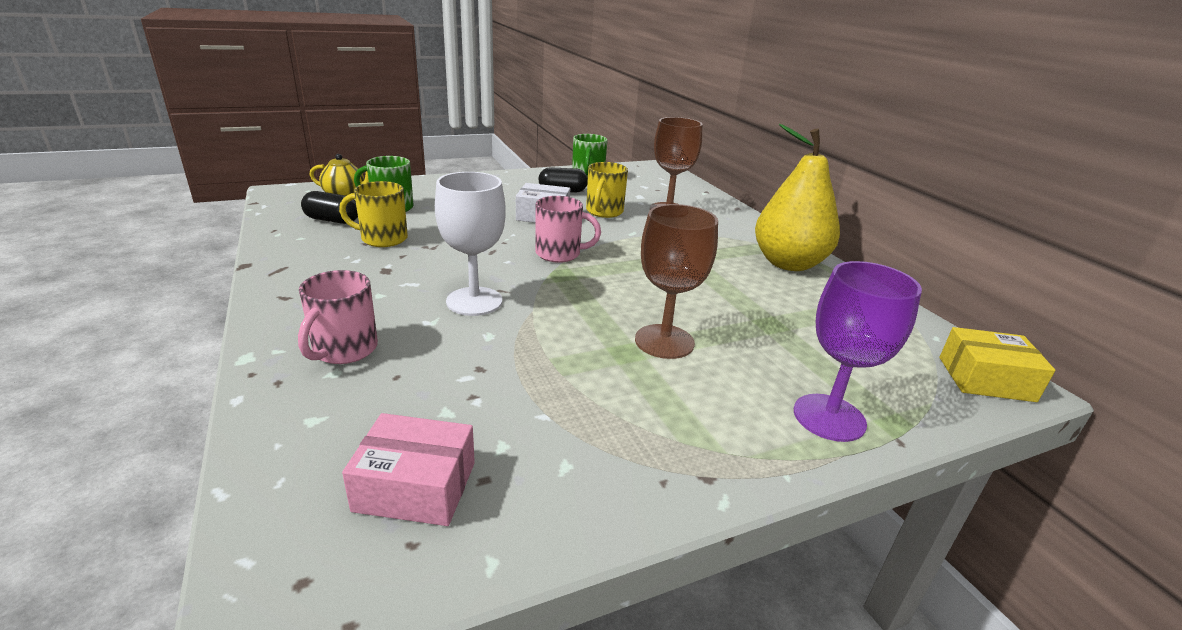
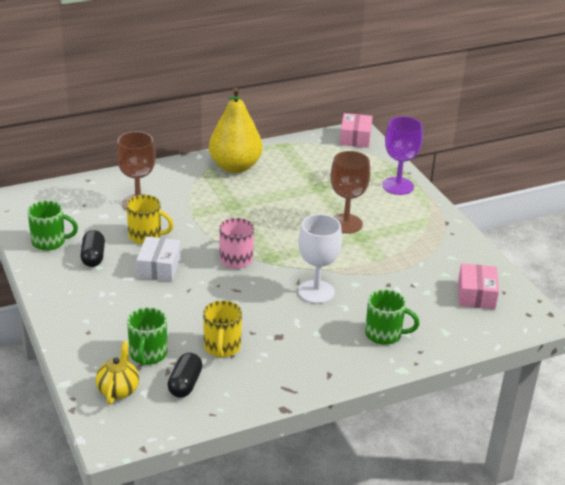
camera: 90 degrees left, 5 degrees up
pink mug [298,270,378,364] -> green mug [365,289,420,345]
yellow box [939,327,1056,402] -> pink box [340,113,373,148]

